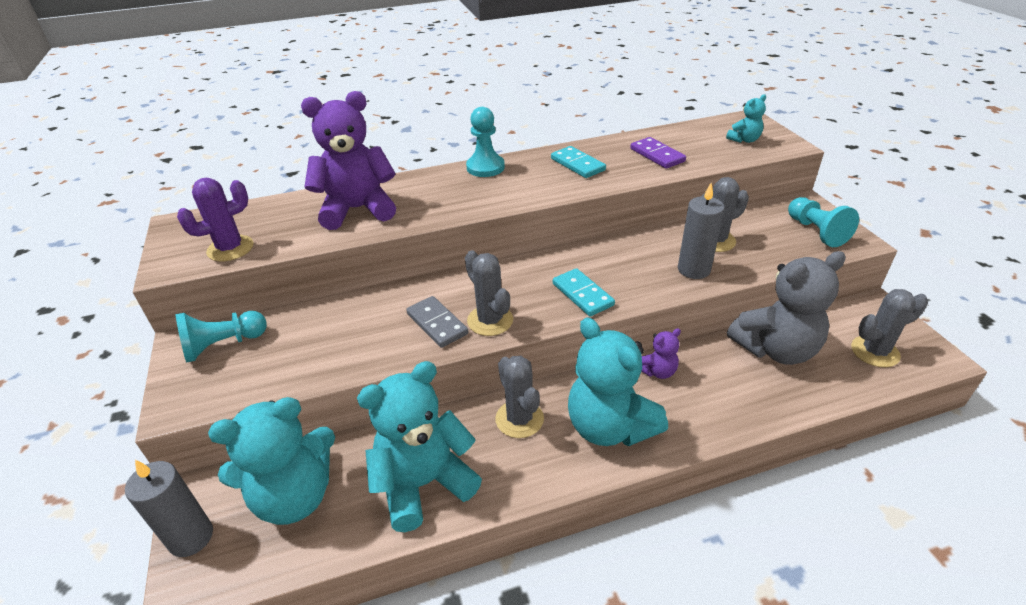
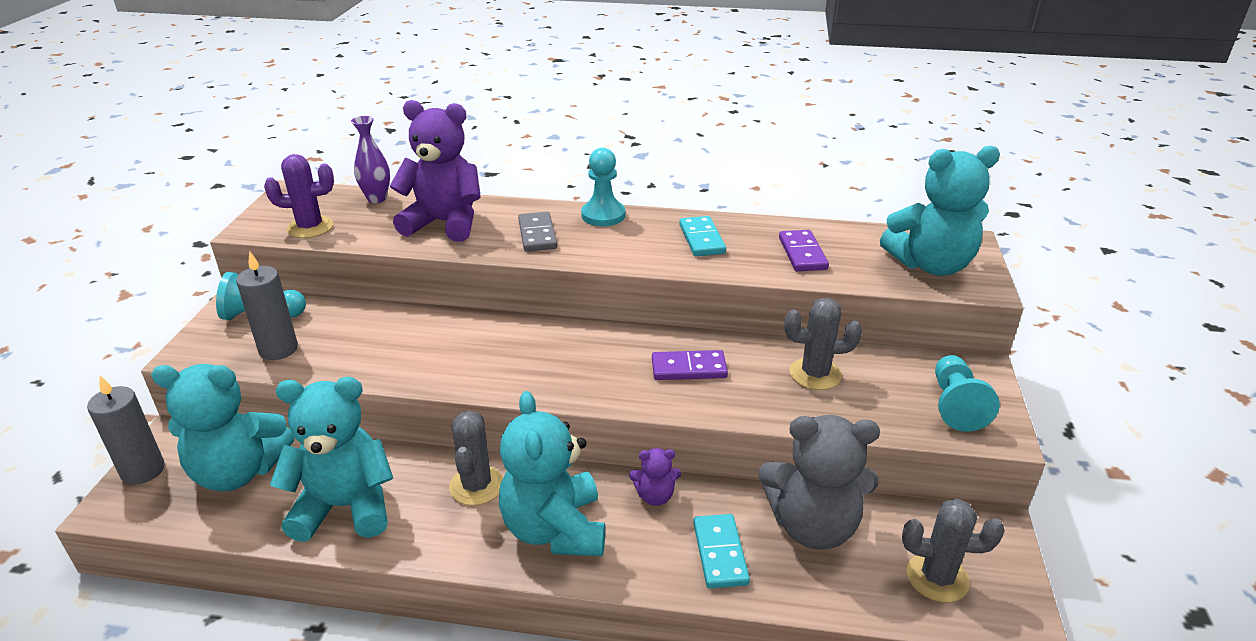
camera: 25 degrees right, 5 degrees down
grey domino [406,296,468,348] -> grey domino moved to [518,212,557,252]
grey cactus [465,250,513,336] -> none
turquoise domino [553,268,615,316] -> turquoise domino moved to [693,514,750,588]
grey candle [678,183,725,279] -> grey candle moved to [236,251,298,360]
turquoise teddy bear [726,94,766,143] -> turquoise teddy bear [880,146,1000,276], size x2.17
none -> purple vase [351,116,390,203]
none -> purple domino [652,350,728,380]

